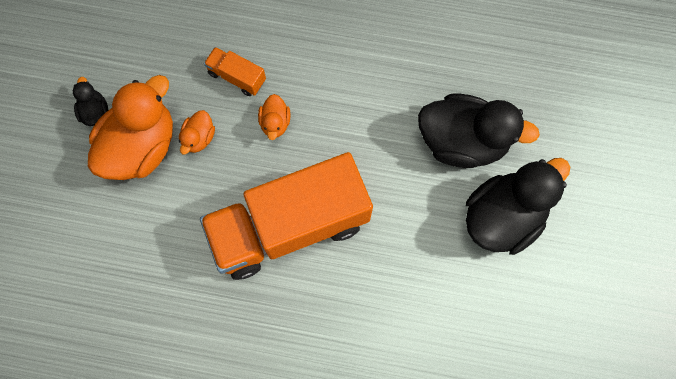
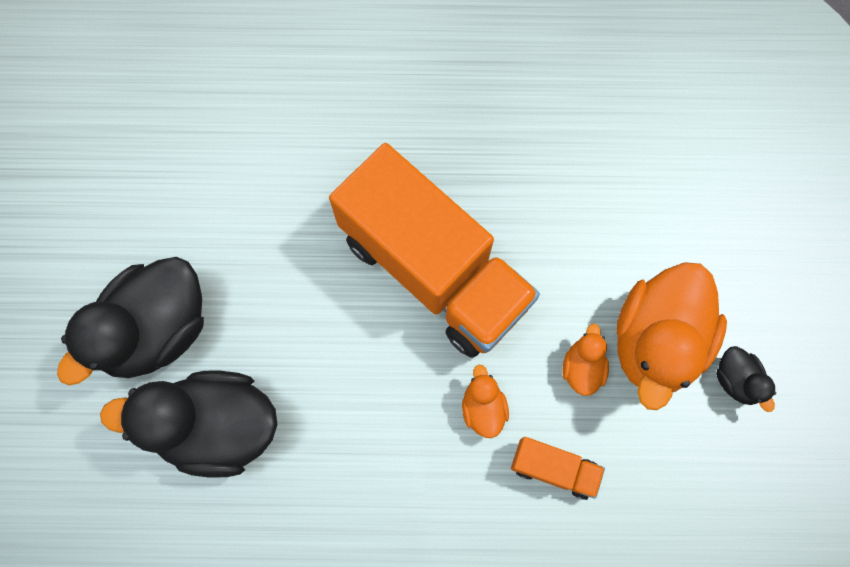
camera: 170 degrees right, 0 degrees up
orange truck [200,152,373,280] -> orange truck turned 75 degrees clockwise [329,143,540,358]

